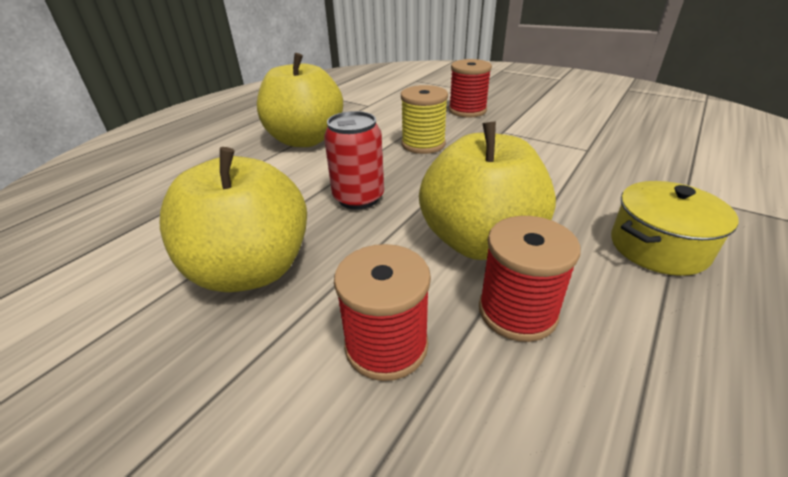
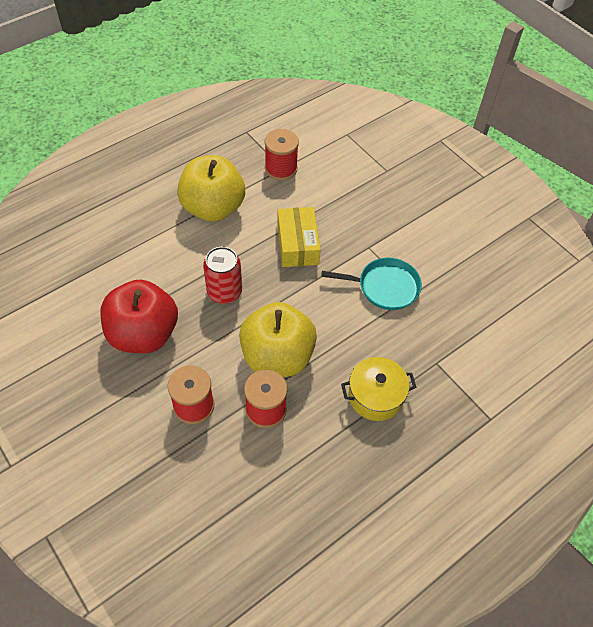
camera: 15 degrees right, 20 degrees up
yellow apple [160,147,307,292] -> red apple [100,280,178,353]
yellow spool [401,85,448,154] -> yellow box [277,207,321,267]
red spool [449,59,492,117] -> red spool moved to [265,129,299,181]
none -> turquoise pan [321,258,422,310]

